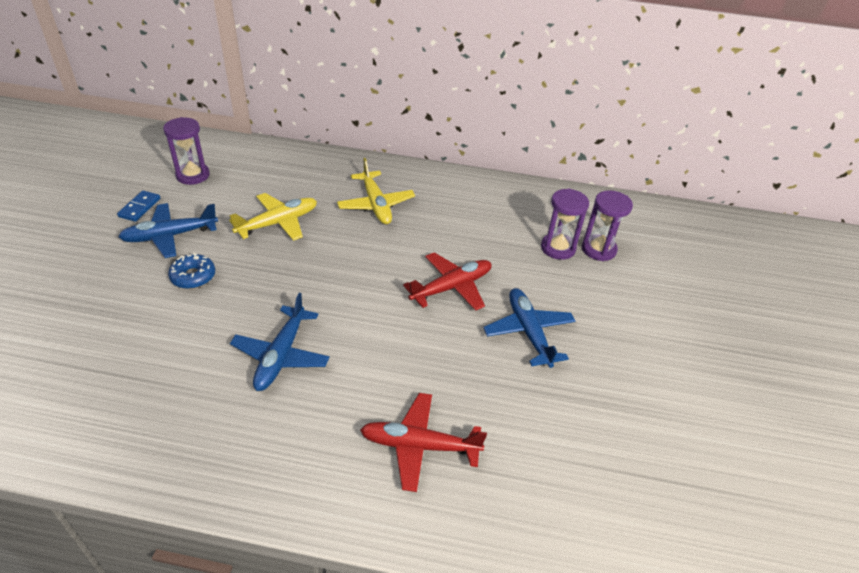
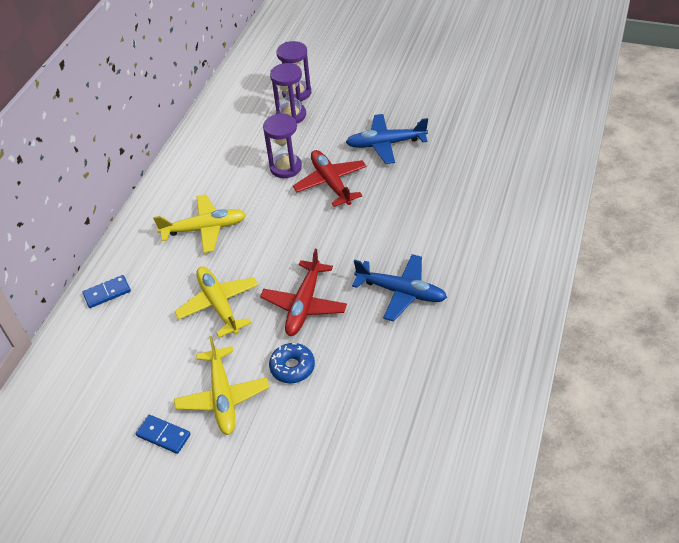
camera: 75 degrees left, 5 degrees up
blue plane [118,203,218,258] -> yellow plane [174,336,269,435]
purple hourglass [163,117,210,185] -> purple hourglass moved to [263,114,302,178]
red plane [360,393,487,492] -> red plane moved to [260,249,347,336]
none -> blue domino [83,275,131,308]

